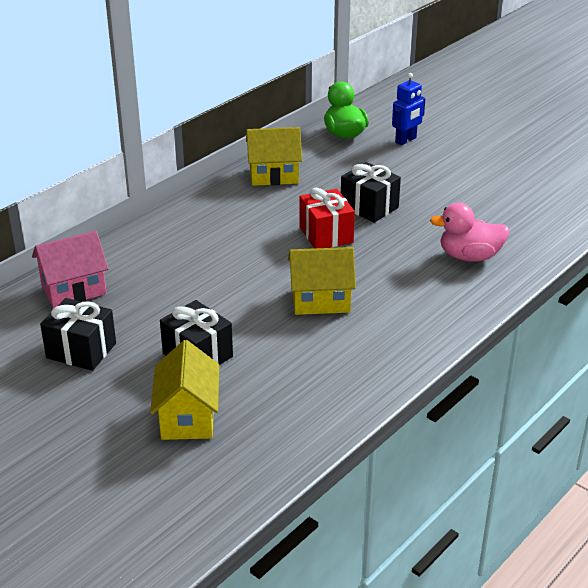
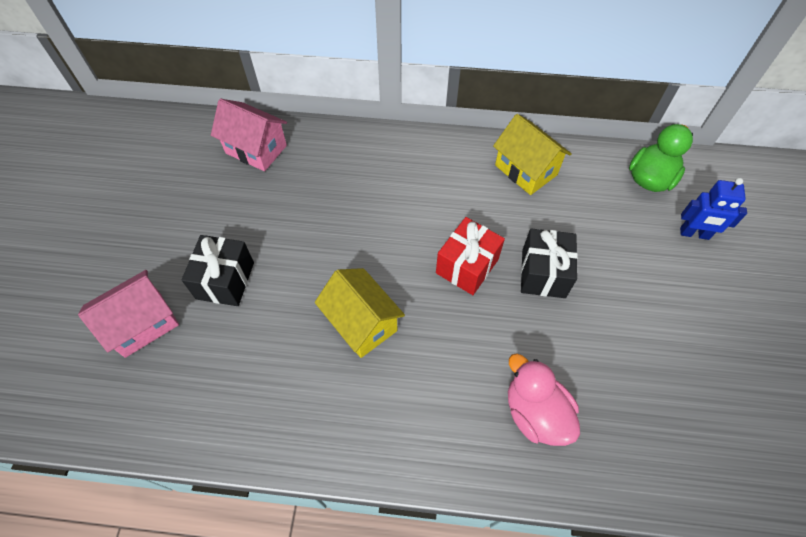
camera: 55 degrees right, 25 degrees up
black gift [40,298,116,371] -> none
yellow house [150,340,220,440] -> pink house [78,270,179,358]

